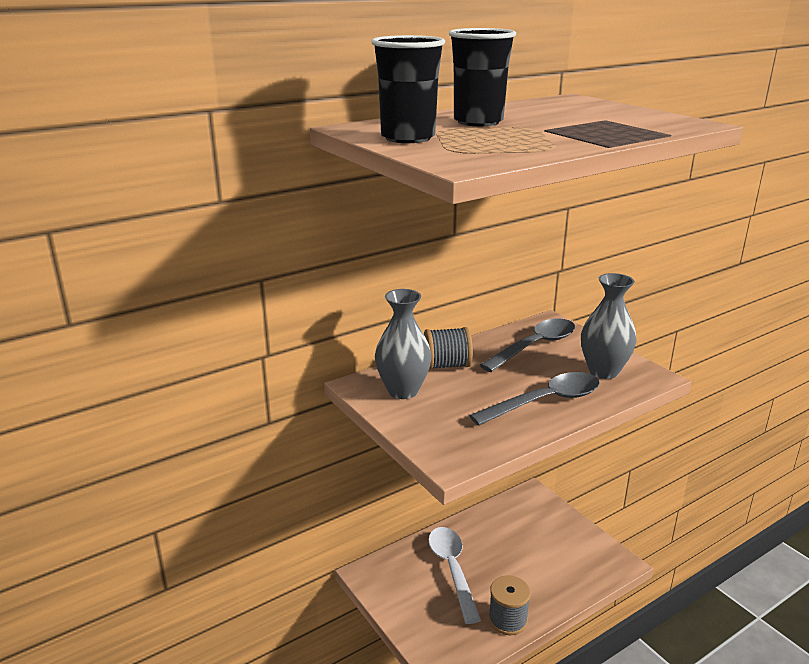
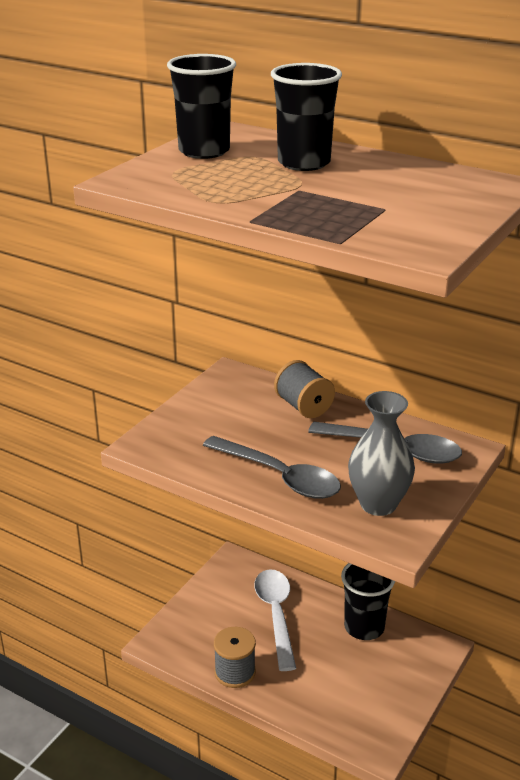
camera: 65 degrees right, 5 degrees up
grey vase [375,289,432,399] -> none
white spoon [428,527,481,624] -> white spoon turned 60 degrees counterclockwise [254,569,296,671]
none -> black cup [341,563,395,640]

